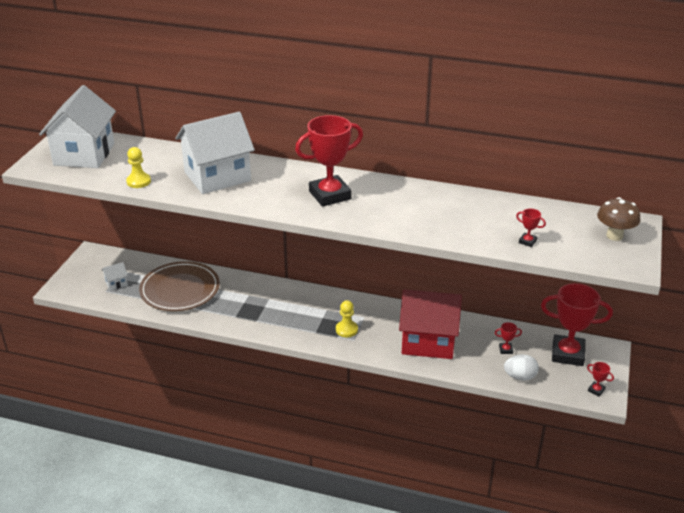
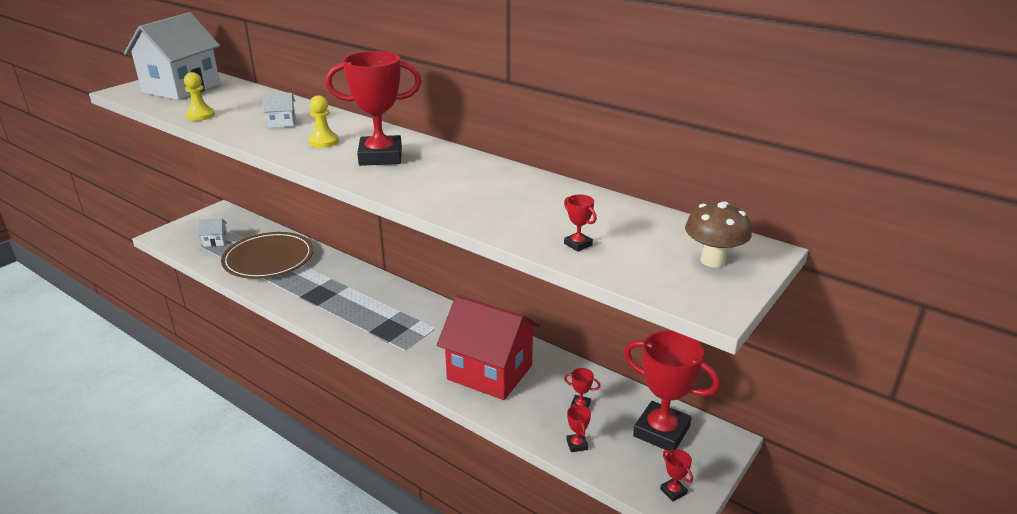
camera: 20 degrees right, 5 degrees down
white house [175,112,255,194] -> white house [263,93,296,128], size x0.40
yellow pawn [336,300,358,337] -> yellow pawn moved to [308,95,339,148]
white egg [504,354,539,381] -> red trophy [566,404,591,452]

